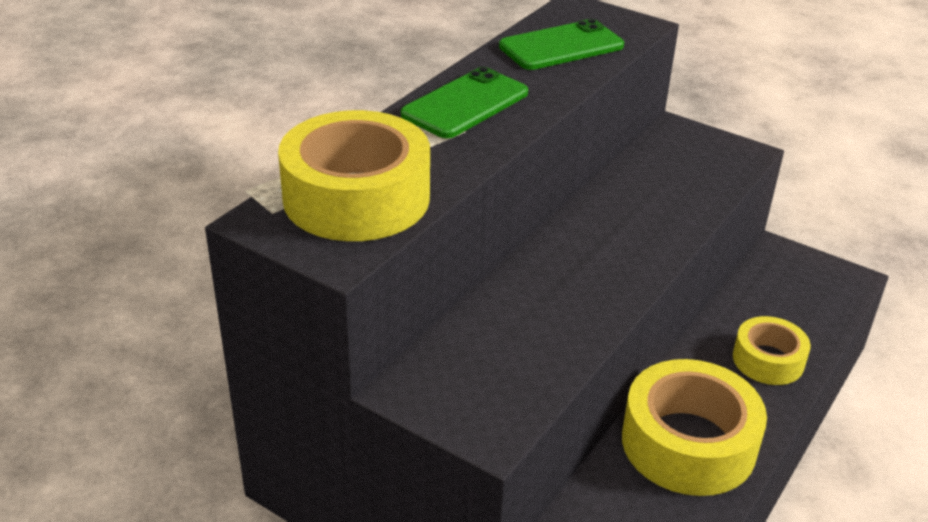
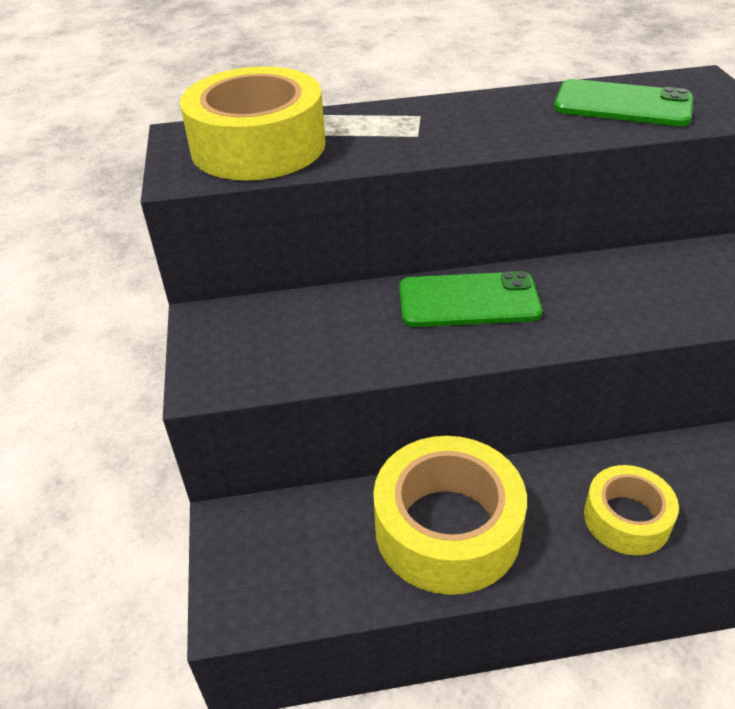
camera: 50 degrees right, 5 degrees up
green phone [401,67,528,138] -> green phone moved to [399,271,542,327]

